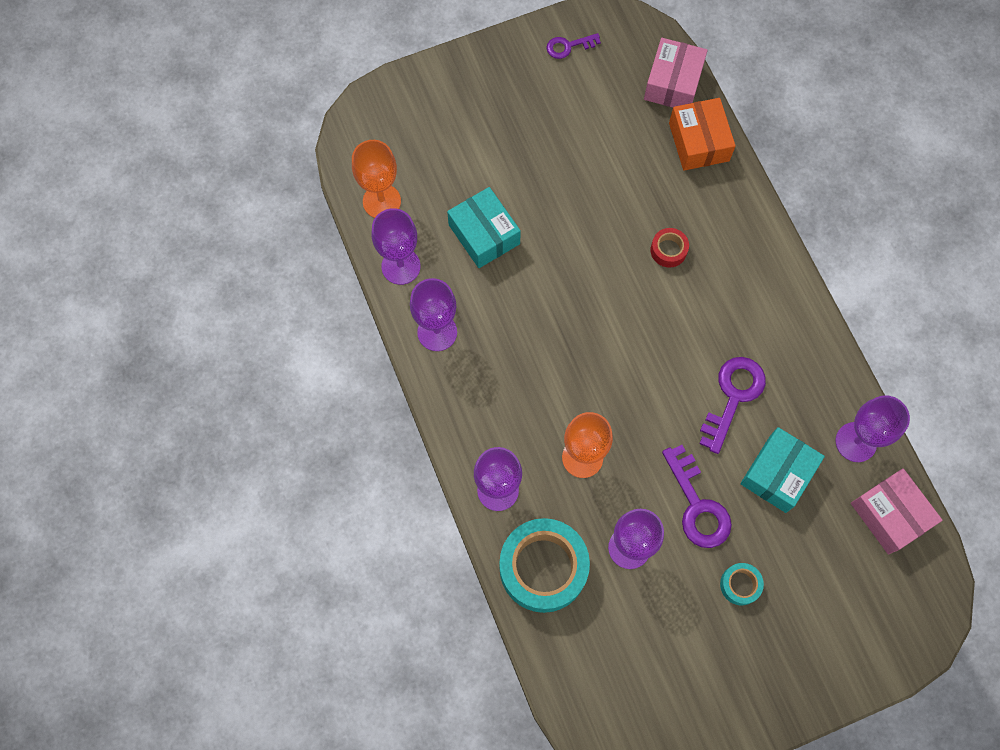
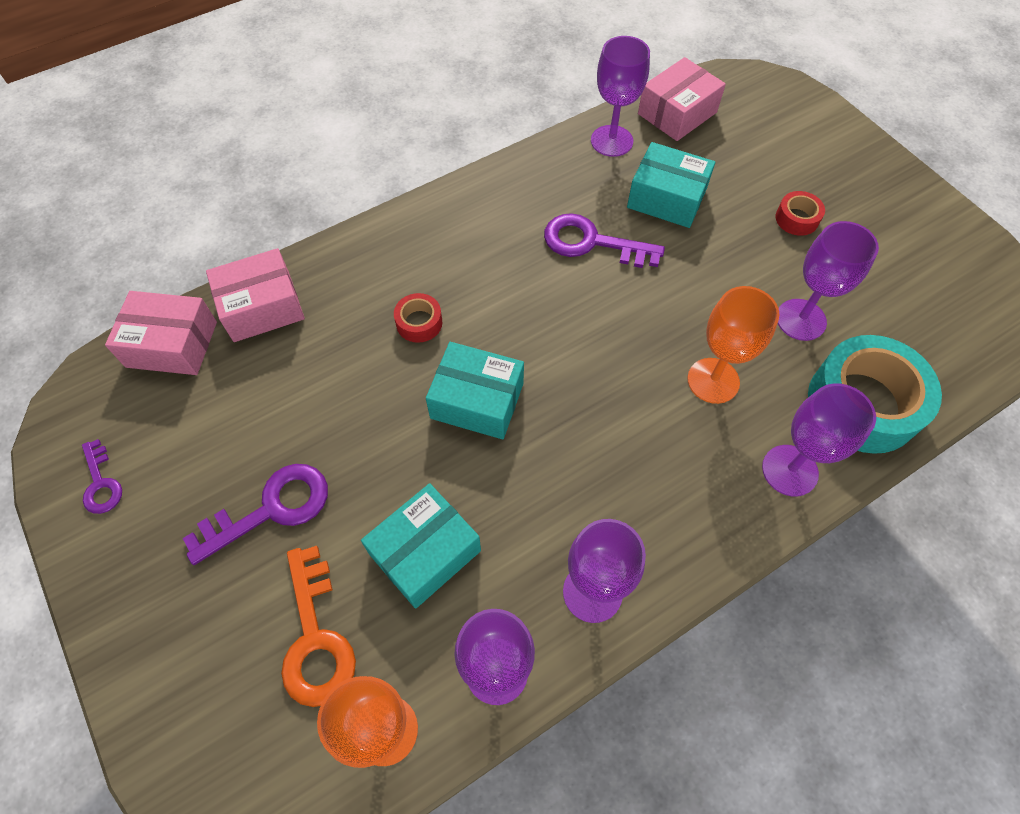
camera: 100 degrees left, 10 degrees down
purple key [662,445,732,548] -> purple key moved to [182,464,328,565]
orange box [669,98,736,171] -> pink box [206,248,305,342]
turquoise tape [720,563,764,605] -> red tape [775,191,825,236]
none -> orange key [281,546,356,707]
none -> turquoise box [426,342,524,439]

